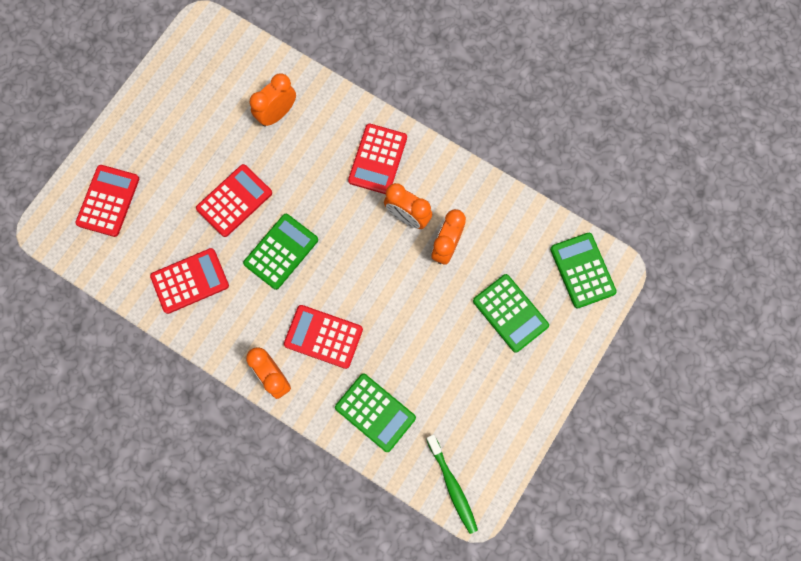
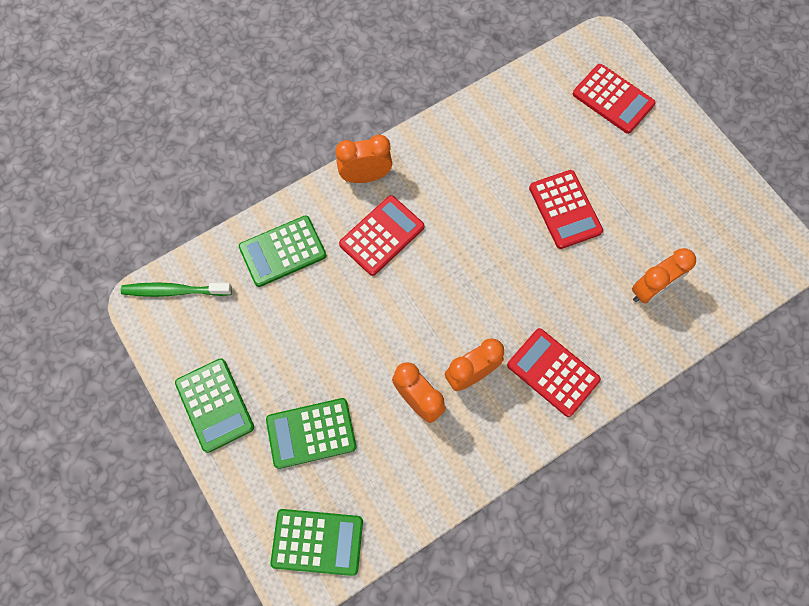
camera: 115 degrees right, 5 degrees down
red calculator [150,248,229,314] -> none
green calculator [243,214,318,290] -> green calculator moved to [175,358,254,453]
orange clock [250,73,296,127] -> orange clock turned 75 degrees clockwise [632,248,696,303]

